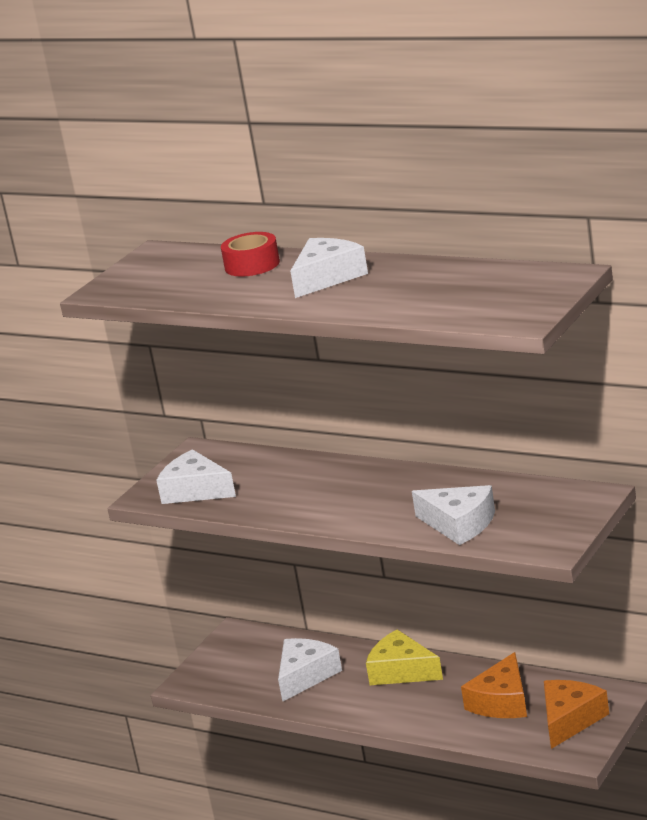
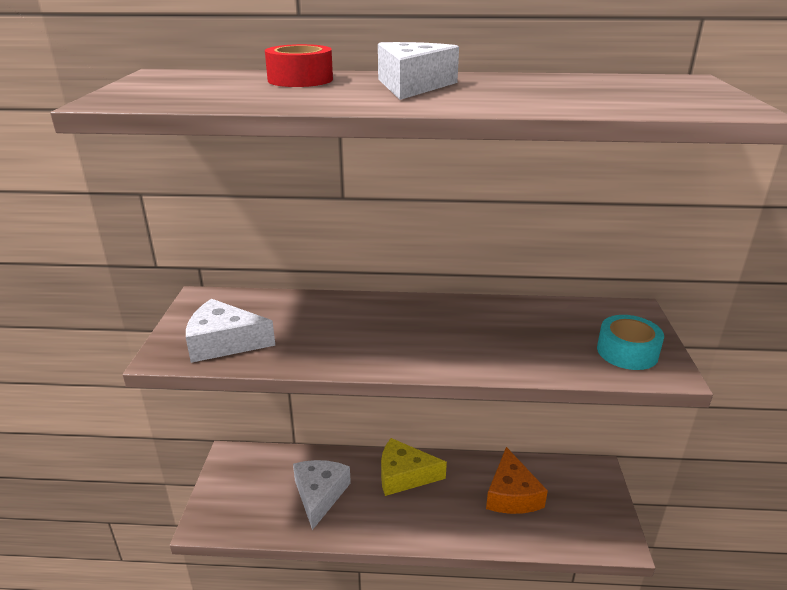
camera: 30 degrees left, 5 degrees up
white cheese [412,485,495,545] -> none
orange cheese [544,680,609,749] -> none
none -> turquoise tape [597,315,664,370]

